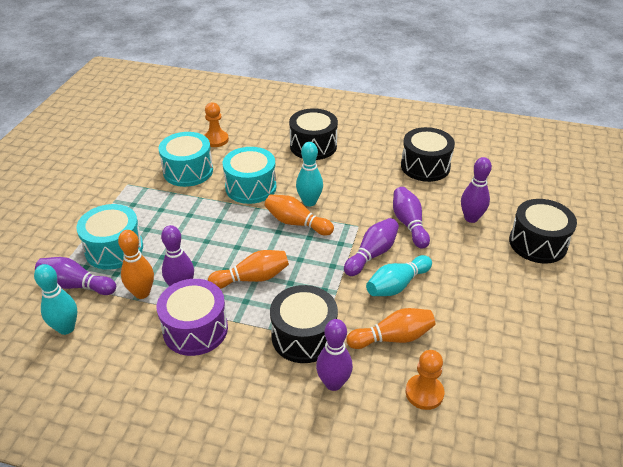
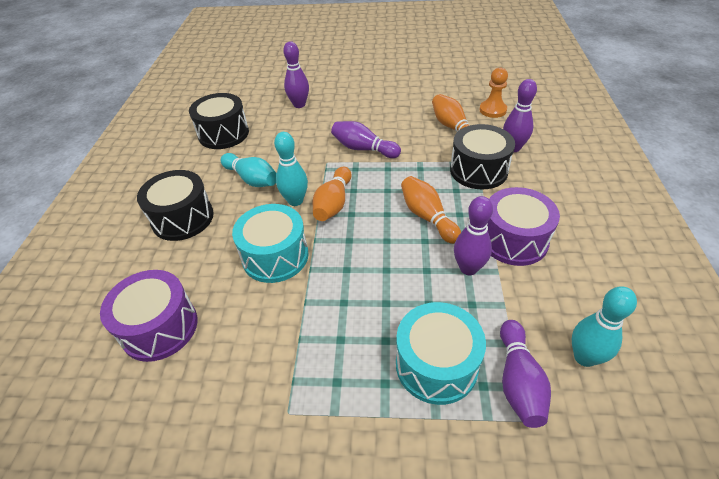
camera: 100 degrees left, 5 degrees up
orange bowling pin [118,230,154,299] -> none
turquoise drum [158,132,213,187] -> none
orange pawn [204,102,229,147] -> purple drum [100,270,197,362]
turquoise bowling pin [366,255,432,296] -> turquoise bowling pin moved to [221,153,277,187]
purple bowling pin [393,187,430,248] -> none
black drum [509,199,577,263] -> none

